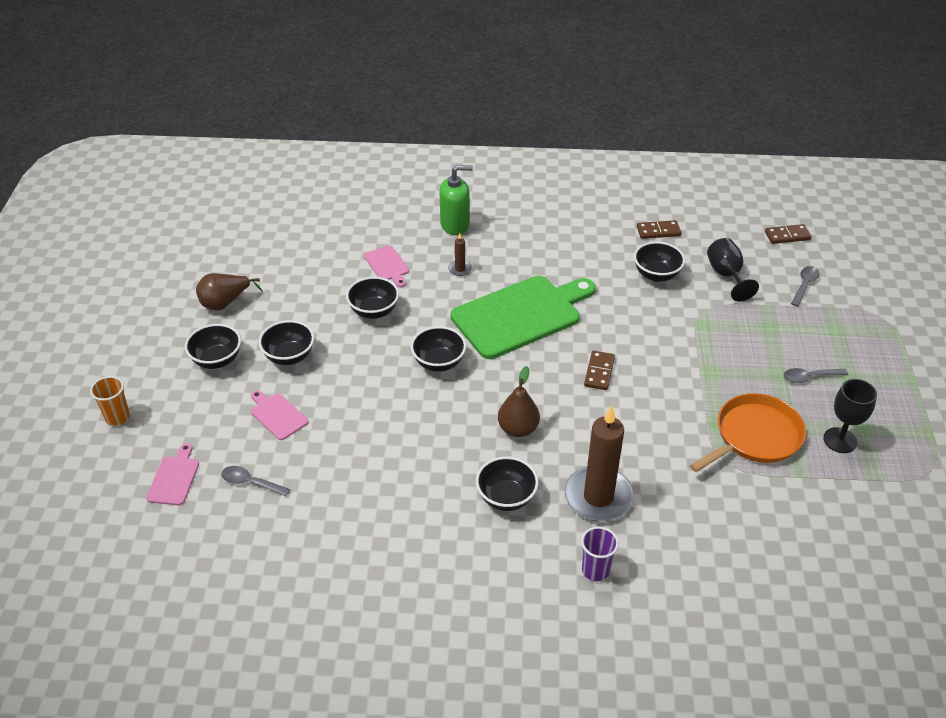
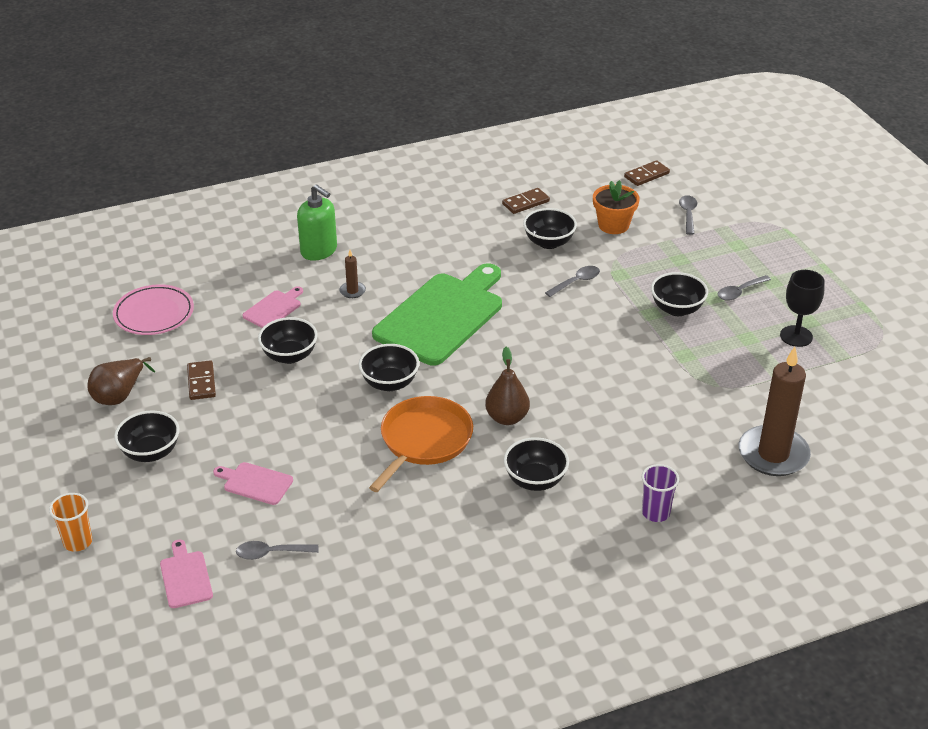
camera: 25 degrees left, 5 degrees down
black bowl [258,320,314,365] -> black bowl moved to [651,272,708,316]
pink cutting board [364,245,409,287] -> pink cutting board turned 90 degrees counterclockwise [242,286,303,328]
green soap dispenser [439,165,473,235] -> green soap dispenser turned 75 degrees clockwise [297,184,337,261]
brown candle [564,405,634,522] -> brown candle moved to [739,347,811,476]
brown domino [584,351,615,390] -> brown domino moved to [187,360,216,400]
orange pan [690,393,806,472] -> orange pan moved to [369,396,473,492]
black goblet [707,238,759,301] -> orange flower pot [593,180,640,234]
none -> pink plate [113,284,194,335]
none -> grey spoon [545,266,600,297]

